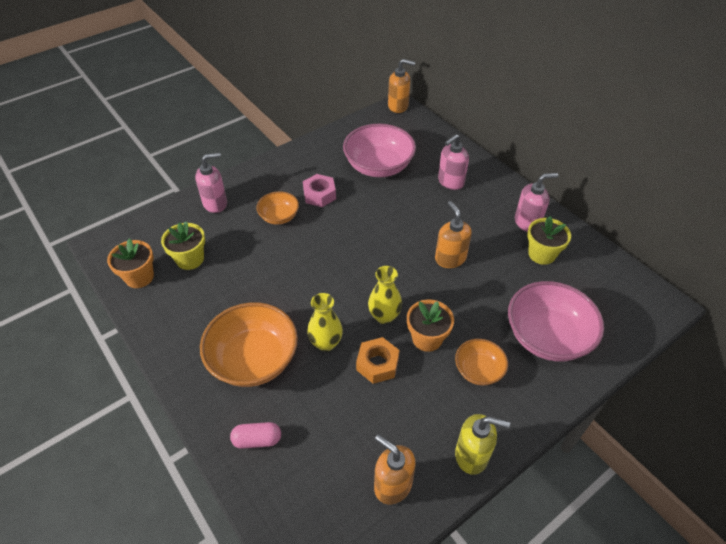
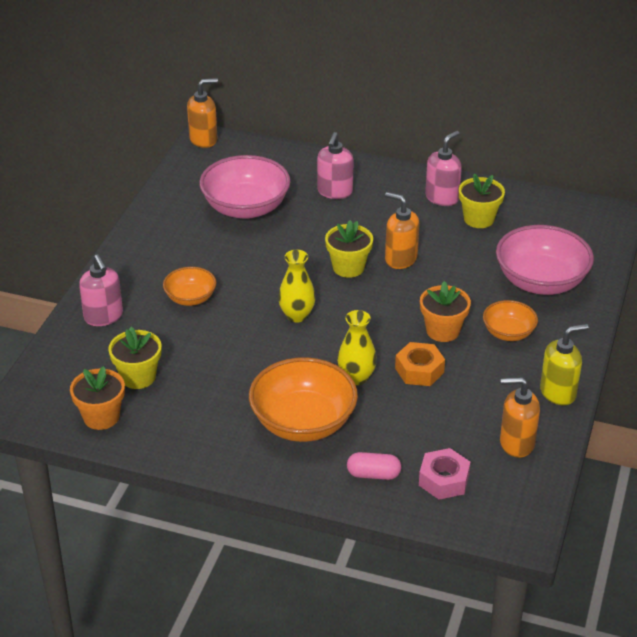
camera: 35 degrees left, 10 degrees down
pink soap dispenser [195,153,227,213] -> pink soap dispenser turned 120 degrees clockwise [79,254,123,326]
pink capsule [230,422,281,449] -> pink capsule turned 45 degrees clockwise [347,452,401,480]
pink nut [303,174,336,207] -> pink nut moved to [419,448,471,500]
yellow vase [368,266,402,324] -> yellow vase moved to [278,250,316,322]
none -> yellow flower pot [325,220,373,278]

